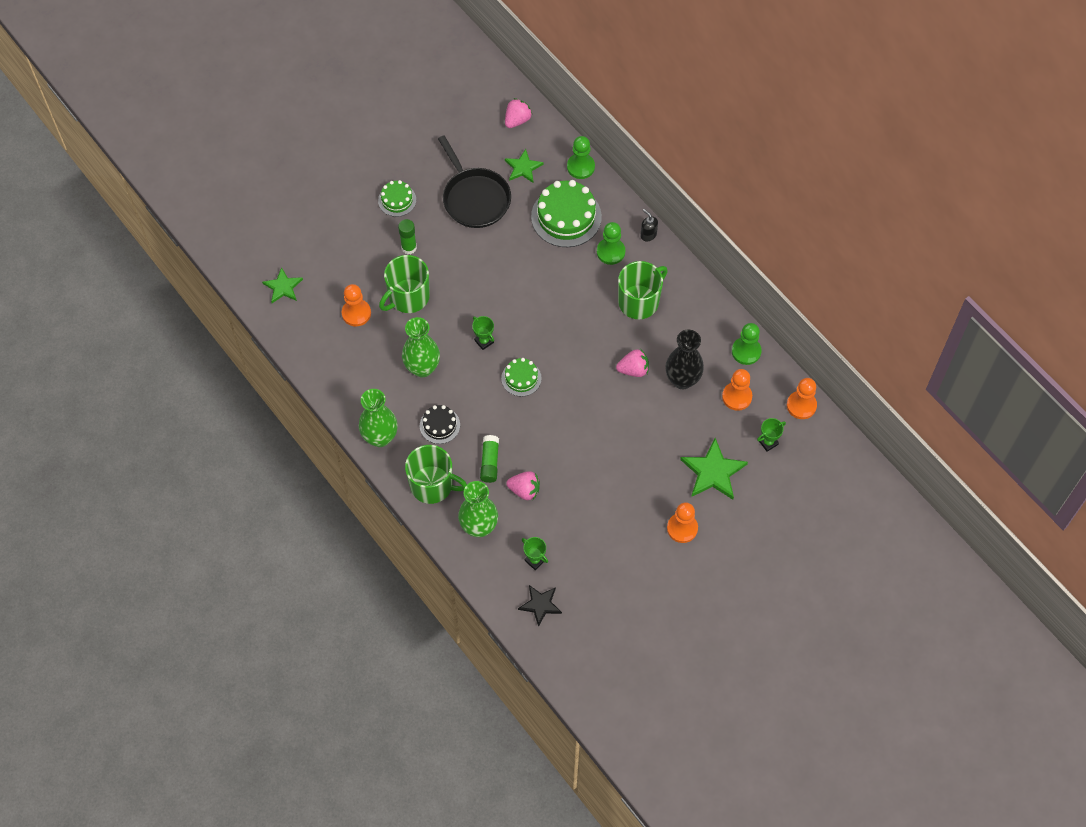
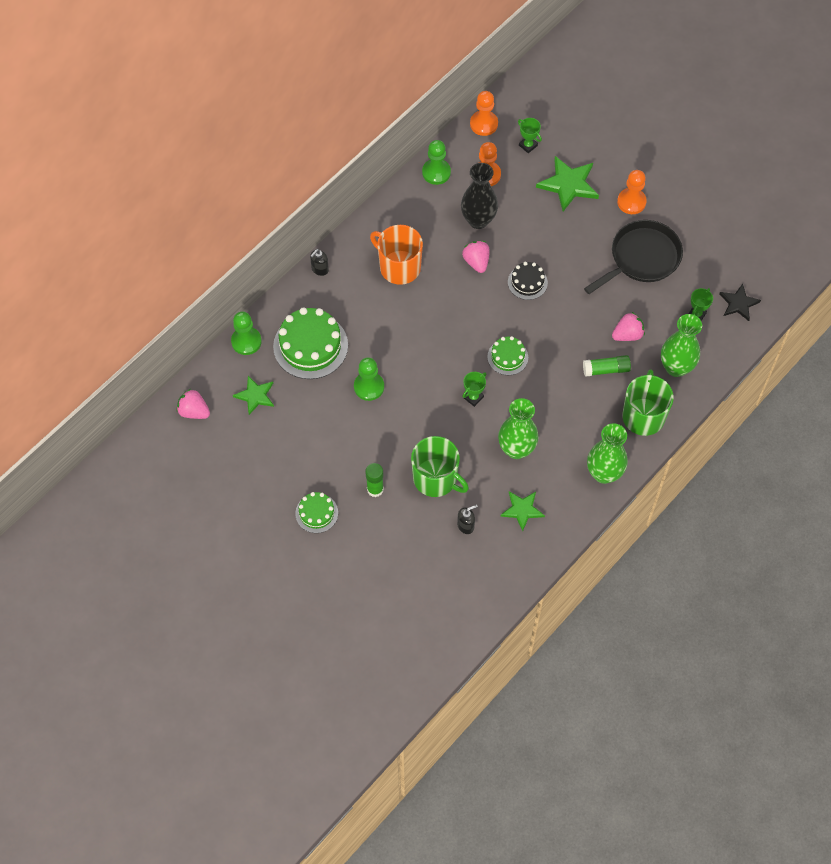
camera: 100 degrees left, 0 degrees up
green star [262,267,303,303] -> green star moved to [500,491,545,531]
orange pawn [342,284,371,326] -> black soap dispenser [457,505,478,534]
black cake [420,405,460,444] -> black cake moved to [508,262,548,300]
black pan [438,135,511,228] -> black pan moved to [584,220,683,294]
pink strawberry [506,471,540,500] -> pink strawberry turned 60 degrees clockwise [612,312,645,341]
green pawn [597,222,625,265] -> green pawn moved to [354,357,384,401]
green mug [618,261,668,319] -> orange mug [370,225,423,285]

